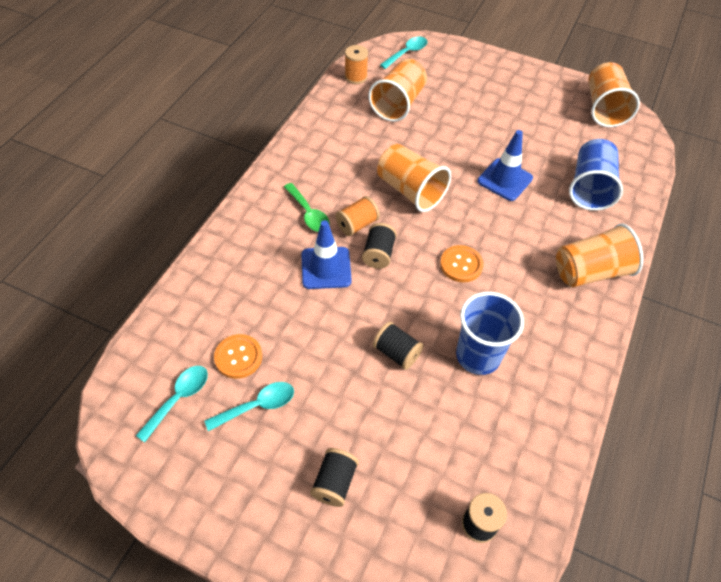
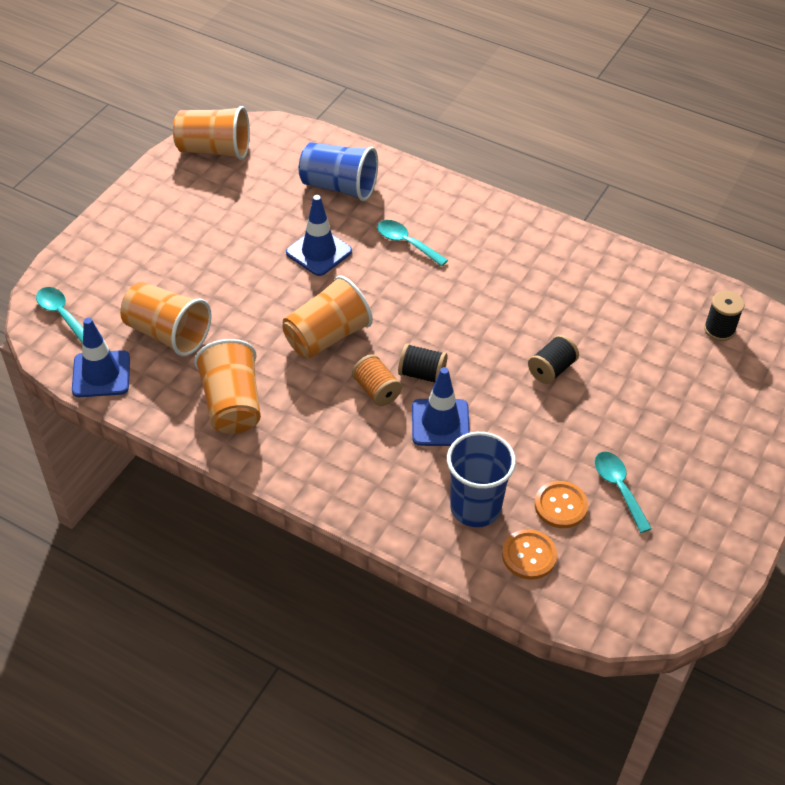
camera: 85 degrees left, 5 degrees down
turquoise spoon [136,366,208,443] -> turquoise spoon moved to [377,220,448,266]
green spoon [284,183,330,232] -> none
black spool [310,448,359,507] -> none
orange spool [345,45,368,84] -> blue traffic cone [72,318,130,397]
orange button [440,245,483,282] -> orange button moved to [502,529,557,580]
blue cup [456,292,524,375] -> blue cup moved to [447,432,516,527]
orange cup [556,224,644,287] -> orange cup moved to [194,339,261,434]

